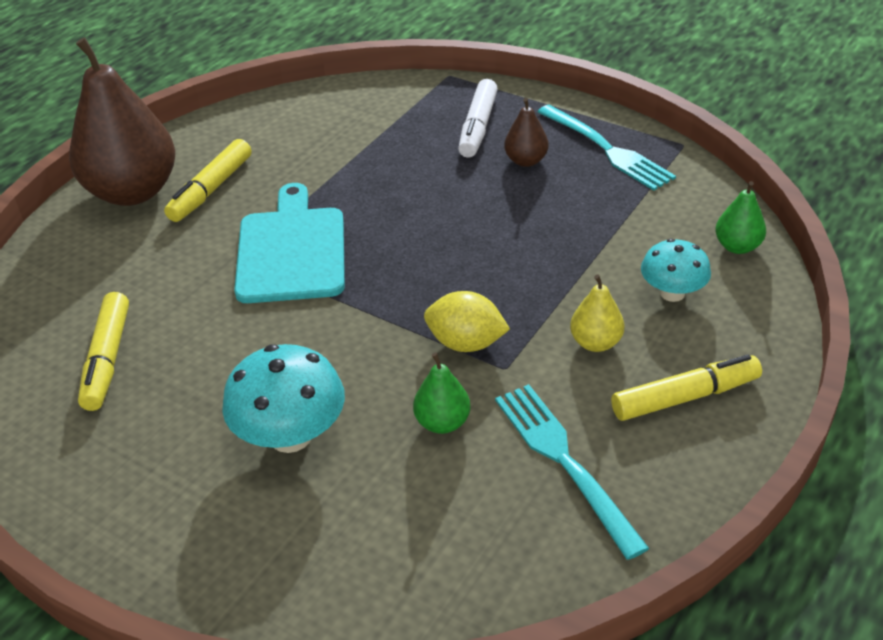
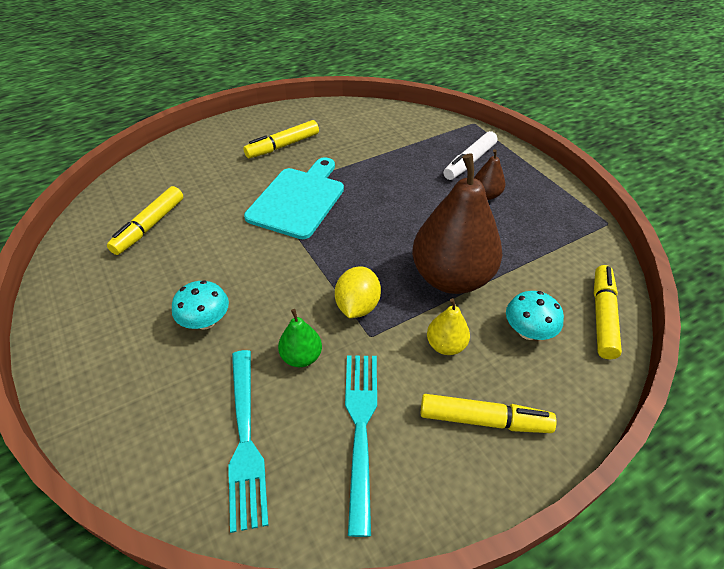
camera: 25 degrees right, 5 degrees up
brown pear [69,37,175,206] -> brown pear moved to [412,154,502,294]
turquoise mushroom [222,344,345,453] -> turquoise mushroom [172,280,229,330], size x0.64
yellow lemon [424,291,510,352] -> yellow lemon turned 60 degrees clockwise [335,266,381,318]
turquoise fork [538,105,676,191] -> turquoise fork moved to [228,350,269,533]
green pear [715,181,766,254] -> yellow marker [594,265,622,359]

